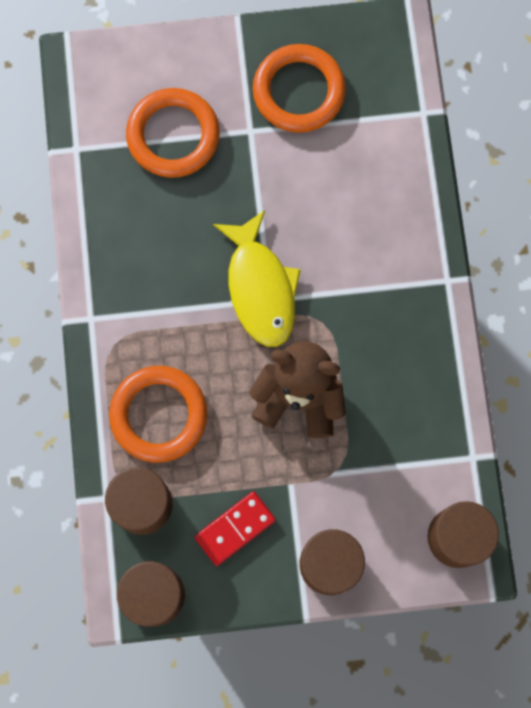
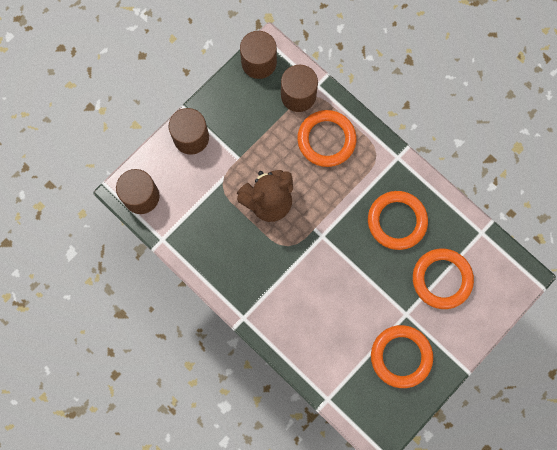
camera: 140 degrees right, 0 degrees up
red domino [195,491,276,566] -> none
yellow fish [213,210,301,347] -> none
none -> orange ring [368,191,428,250]

